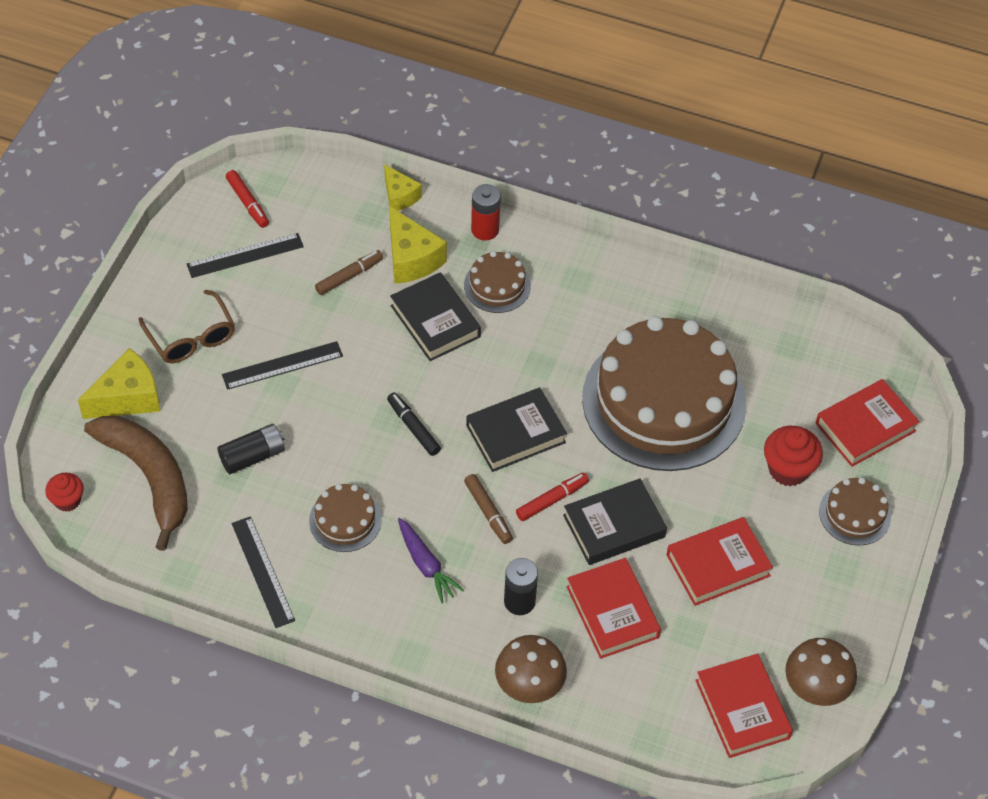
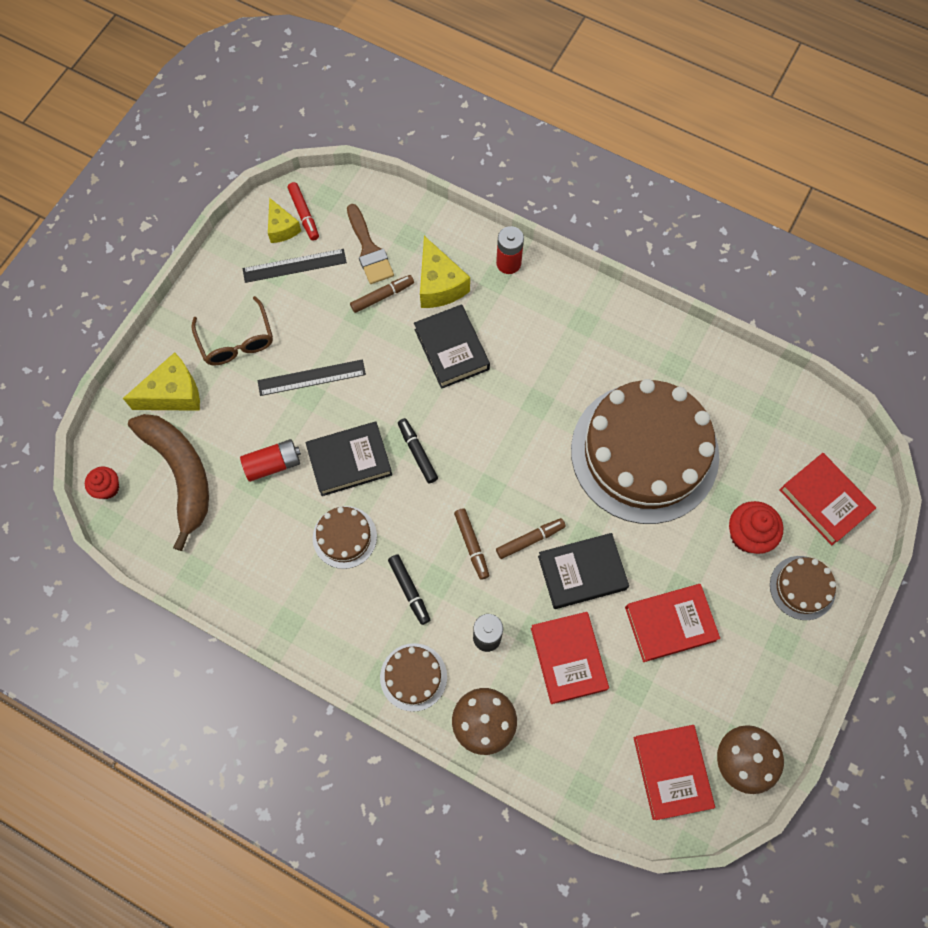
camera: 10 degrees right, 15 degrees up
black battery [217,424,285,474] -> red battery [240,439,301,482]
black ruler [232,516,295,628] -> none
yellow cheese [384,164,422,211] -> yellow cheese moved to [268,198,301,243]
purple carrot [398,518,464,603] -> black marker [388,554,430,625]
brown cake [464,251,531,313] -> brown cake moved to [380,643,447,712]
black book [466,388,567,472] -> black book moved to [305,421,392,496]
red marker [516,473,589,521] -> brown marker [496,518,566,559]
red book [815,379,920,467] -> red book turned 75 degrees clockwise [779,453,876,545]
none -> brown brush [347,204,394,284]

